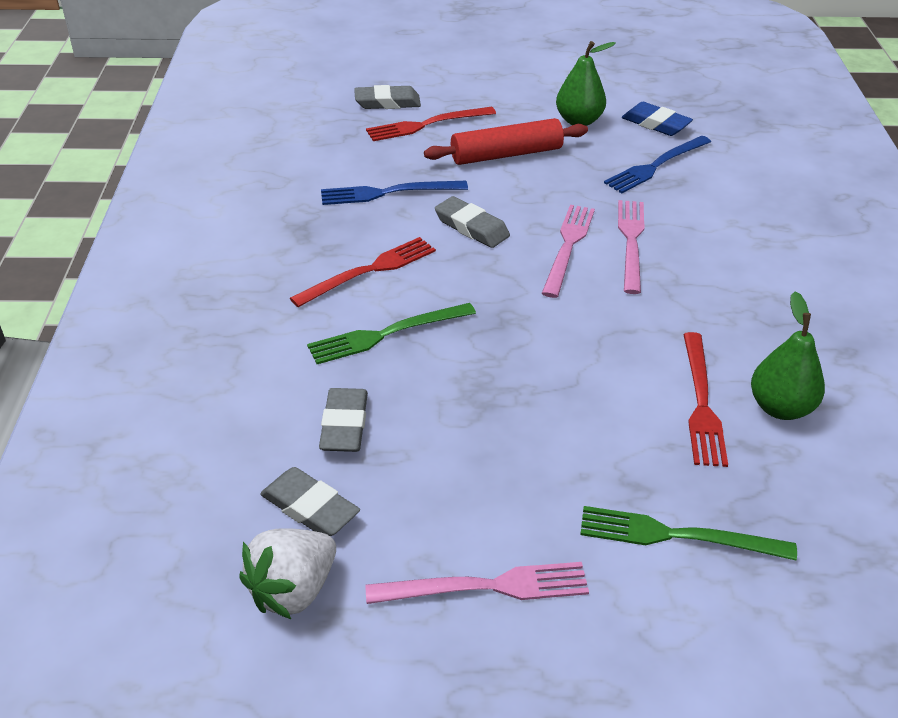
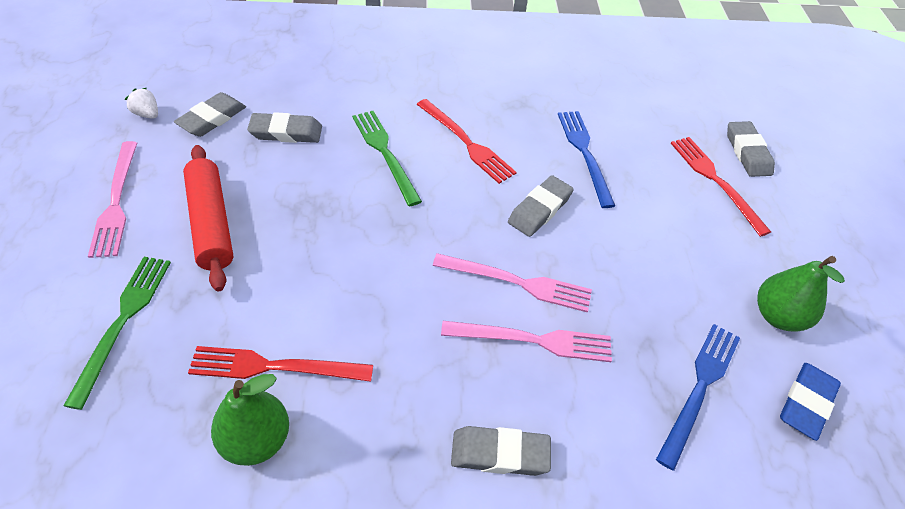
camera: 85 degrees right, 10 degrees up
white strawberry [239,528,336,620] -> white strawberry [125,88,158,119], size x0.54
red rolling pin [424,118,588,165] -> red rolling pin moved to [183,145,233,291]
blue fork [604,136,711,193] -> blue fork turned 75 degrees clockwise [656,324,740,471]
none -> grey eraser [451,426,551,476]

